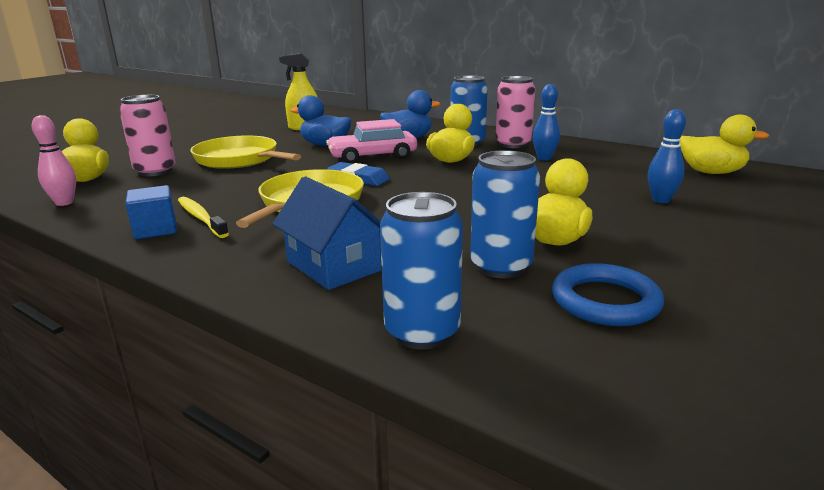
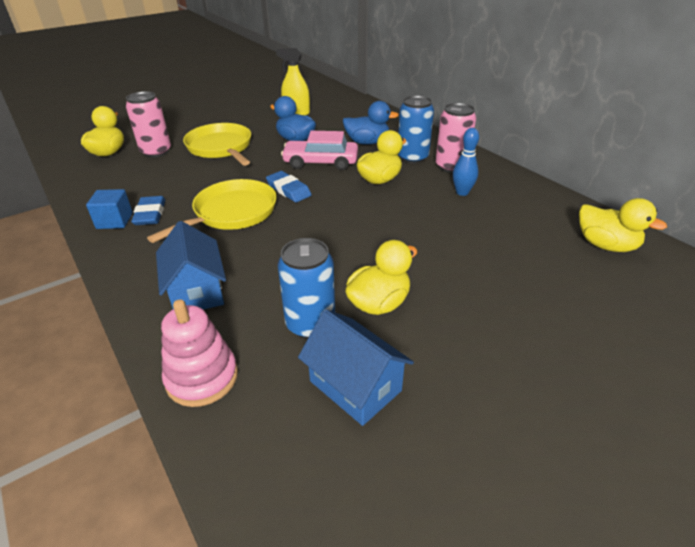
camera: 20 degrees right, 15 degrees up
pink bowling pin [32,115,76,206] -> none
yellow toothbrush [178,197,229,238] -> blue eraser [131,196,165,225]
blue can [380,192,463,350] -> pink stacking toy [161,299,238,407]
blue ring [552,263,664,326] -> blue house [298,309,414,426]
blue bowling pin [648,109,686,203] -> none

